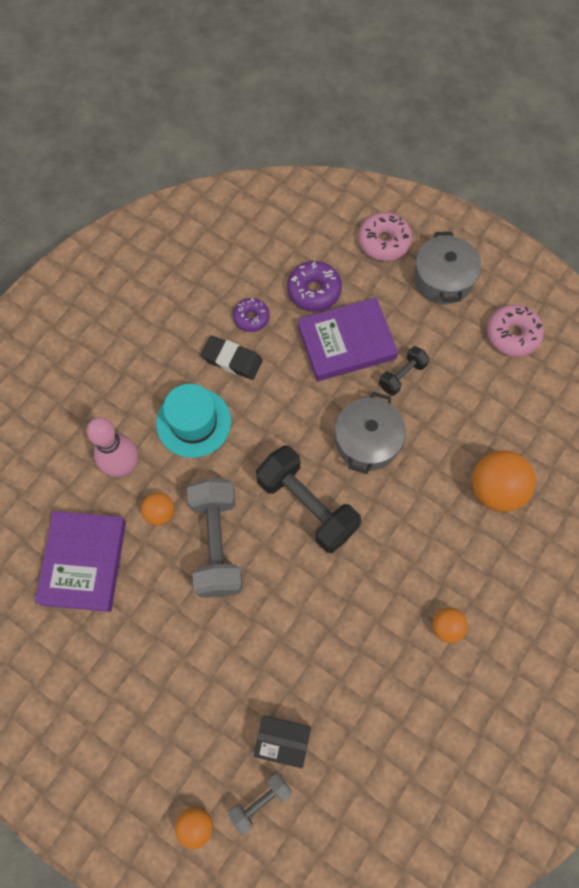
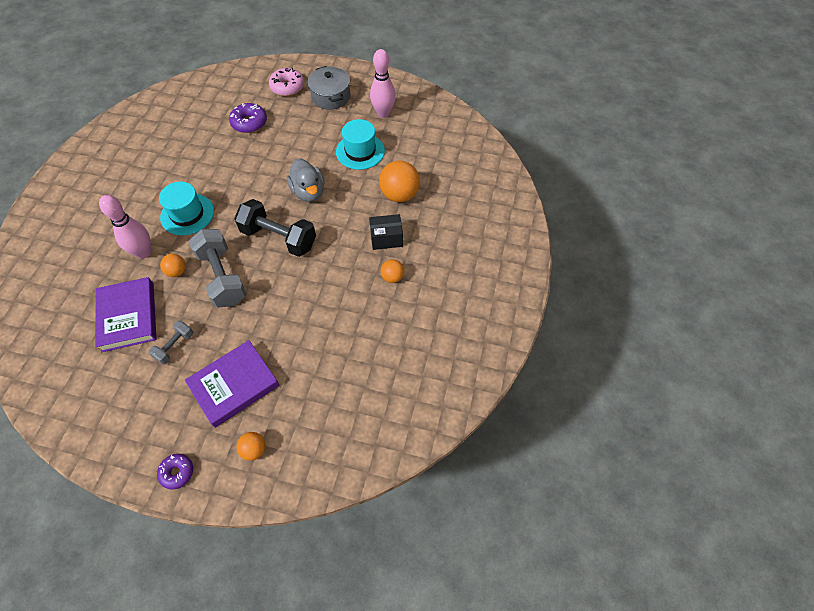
camera: 20 degrees left, 10 degrees down
black eraser [201,336,263,380] -> none
grey dumbbell [228,773,292,835] -> grey dumbbell moved to [149,321,193,364]
purple donut [233,298,269,332] -> purple donut moved to [157,454,193,490]
black box [254,716,311,768] -> black box moved to [369,214,403,250]
purple book [297,297,398,382] -> purple book moved to [185,340,279,428]
grey pot [335,392,406,474] -> grey duck [287,158,324,202]
black dumbbell [379,346,429,396] -> none
pink donut [487,304,544,357] -> pink bowling pin [370,49,396,118]
none -> turquoise hat [336,119,385,170]

